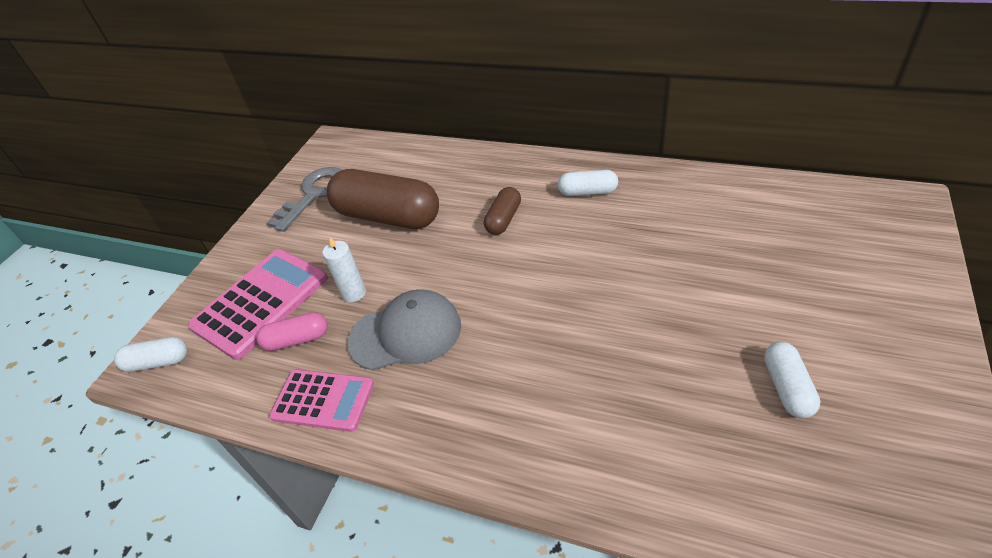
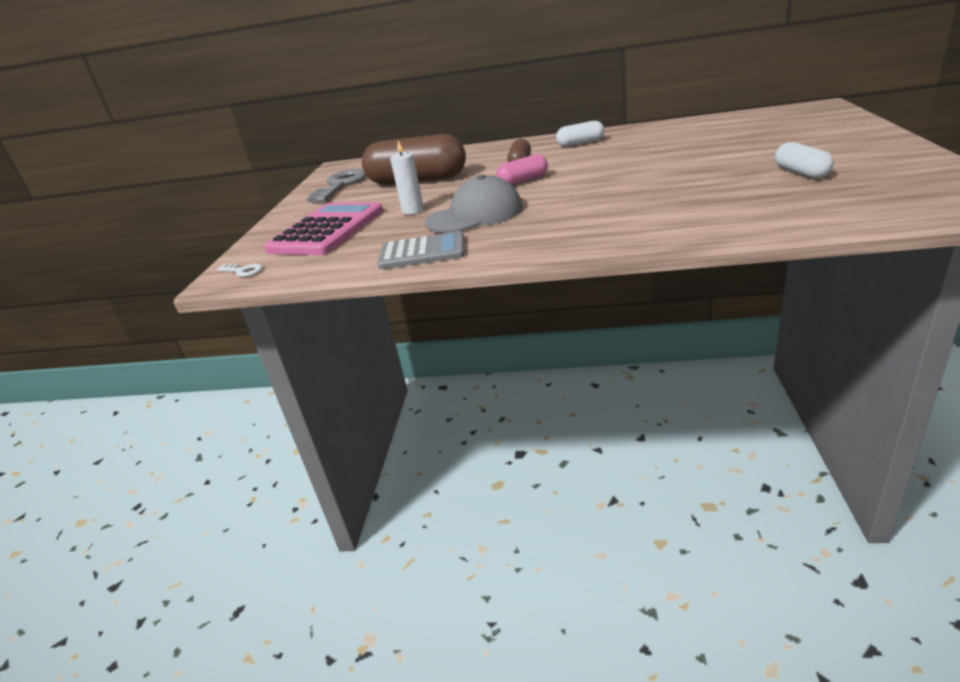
camera: 15 degrees left, 15 degrees down
white capsule [114,337,187,372] -> white key [216,264,262,277]
pink capsule [256,312,328,351] -> pink capsule moved to [496,154,548,185]
pink calculator [269,369,374,432] -> grey calculator [378,231,464,269]

